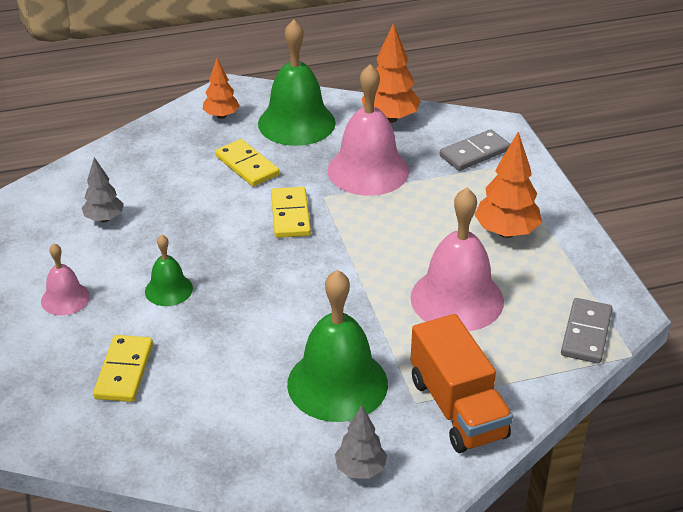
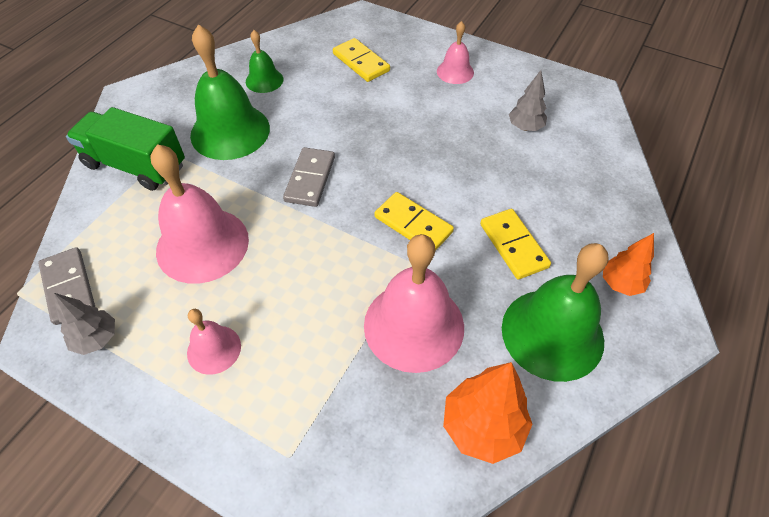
camera: 135 degrees right, 15 degrees up
green bell [145,235,193,306] -> green bell moved to [246,30,283,93]
yellow domino [215,139,279,186] -> yellow domino turned 60 degrees clockwise [480,209,551,280]
grey tree [335,405,387,479] -> grey tree moved to [54,293,115,355]
orange truck [411,314,513,453] -> green truck [66,107,185,191]
grey domino [440,129,510,171] -> grey domino moved to [283,147,335,207]
orange tree [474,132,542,238] -> pink bell [187,309,241,375]

